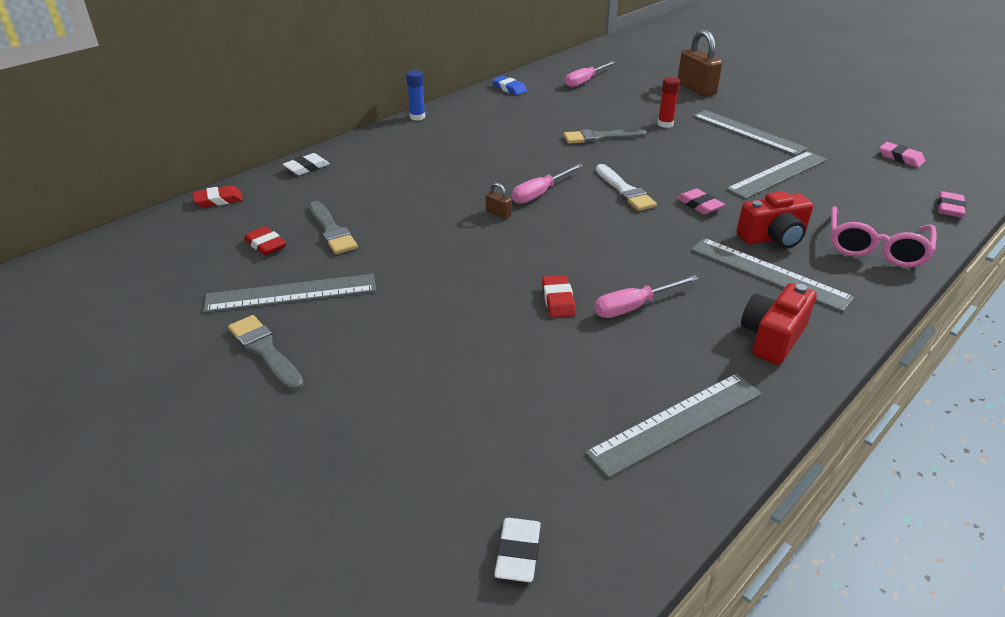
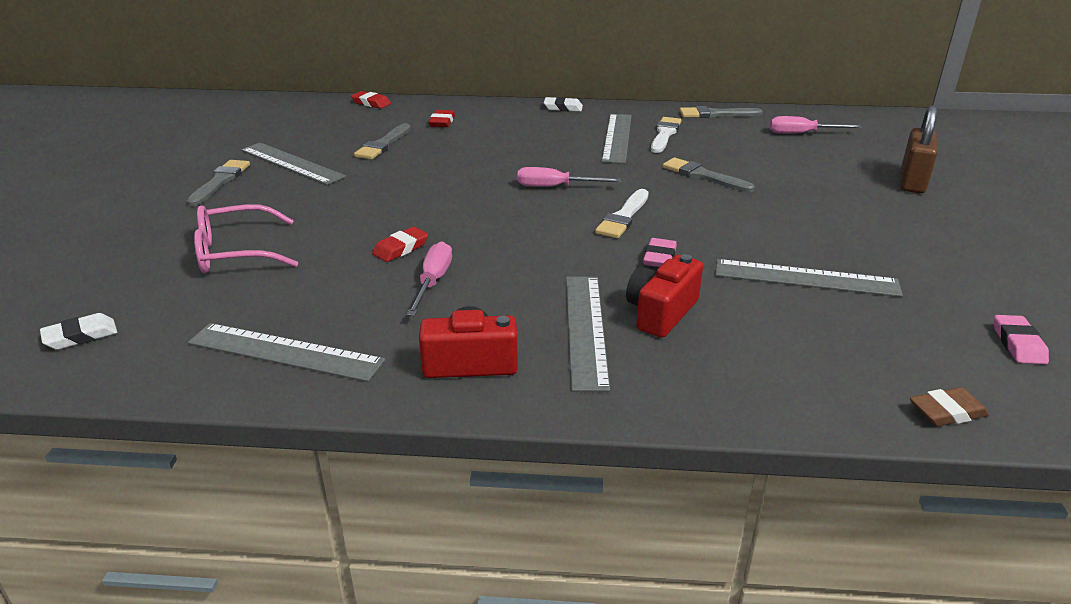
camera: 50 degrees right, 5 degrees down
red eraser [244,226,286,256] -> red eraser moved to [428,110,455,127]
white eraser [283,153,330,175] -> white eraser moved to [544,97,583,112]
blue glue stick [406,70,425,121] -> none
brown padlock [485,182,511,219] -> none
blue eraser [492,76,527,95] -> grey brush [679,106,763,118]
pink screwdriver [594,275,699,318] -> pink screwdriver turned 75 degrees clockwise [407,241,452,316]
red glue stick [658,77,680,128] -> none
grey ruler [693,110,807,156] -> grey ruler moved to [601,114,632,164]
red camera [737,191,813,249] -> red camera turned 90 degrees clockwise [626,254,703,338]
pink glasses [830,206,937,268] -> pink glasses moved to [194,204,298,273]
pink eraser [937,191,966,218] -> brown eraser [910,387,989,426]
none -> white brush [651,117,681,153]

